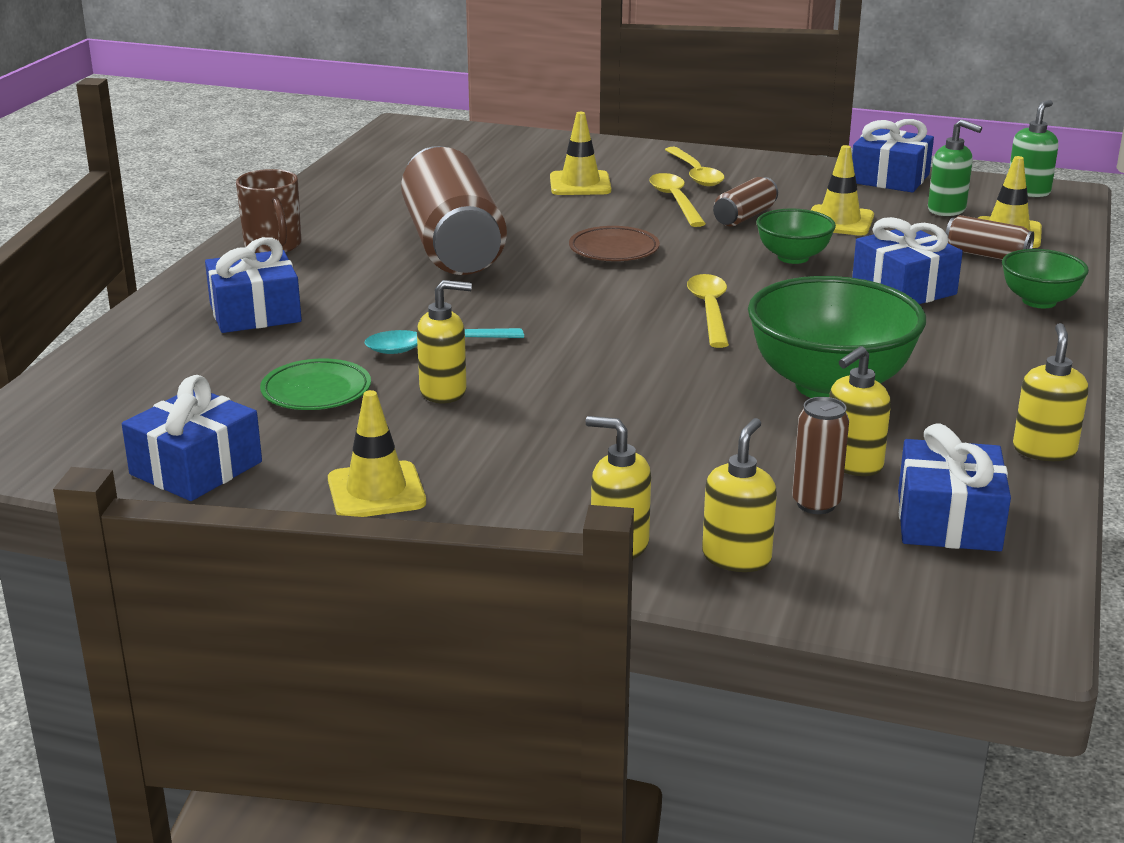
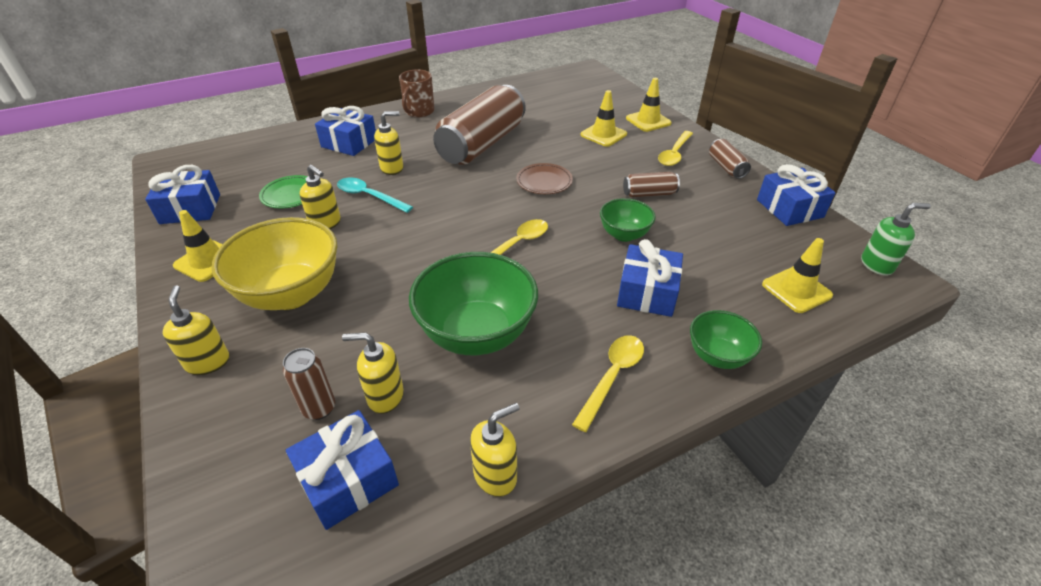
camera: 45 degrees right, 15 degrees up
yellow spoon [649,173,706,227] -> yellow spoon moved to [572,335,644,432]
yellow soap dispenser [702,418,777,572] -> yellow soap dispenser moved to [374,111,404,175]
yellow traffic cone [811,145,874,236] -> yellow traffic cone moved to [626,78,672,132]
green soap dispenser [928,119,982,216] -> none
brown can [946,215,1034,260] -> brown can moved to [709,139,751,179]
none -> yellow bowl [211,217,337,310]

